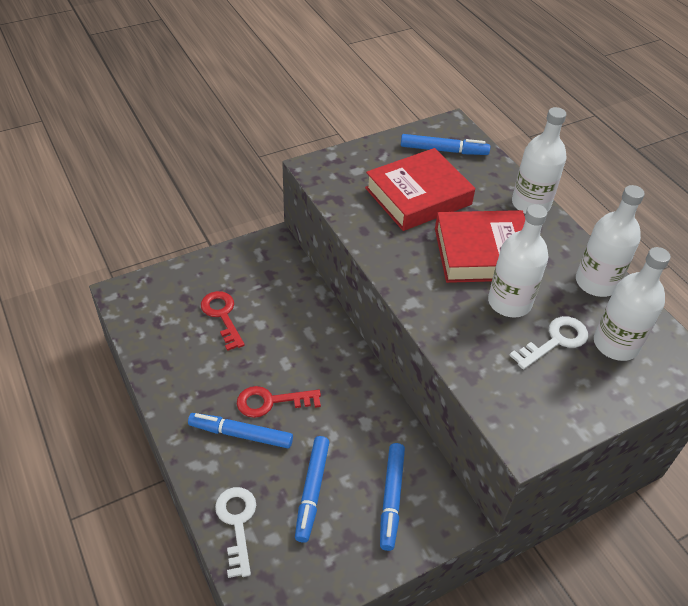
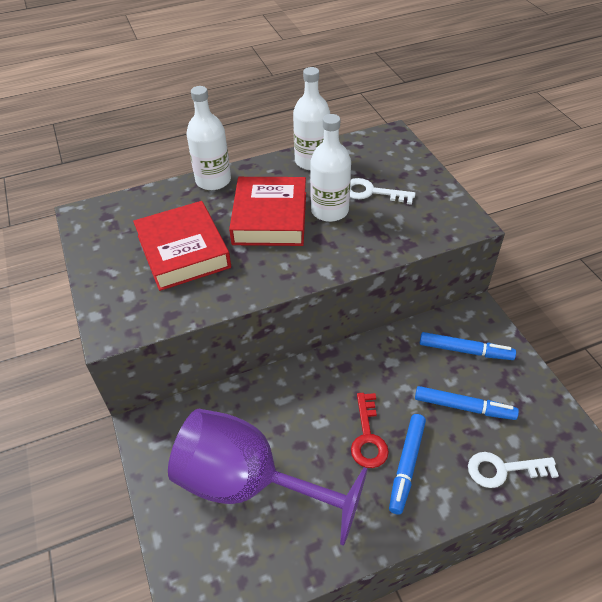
camera: 80 degrees left, 0 degrees up
red key [201,291,245,351] -> purple goblet [168,409,367,546]
blue marker [401,134,490,155] -> none
white key [509,316,588,370] -> white key turned 45 degrees counterclockwise [350,178,416,205]
white bottle [594,247,671,361] -> none

